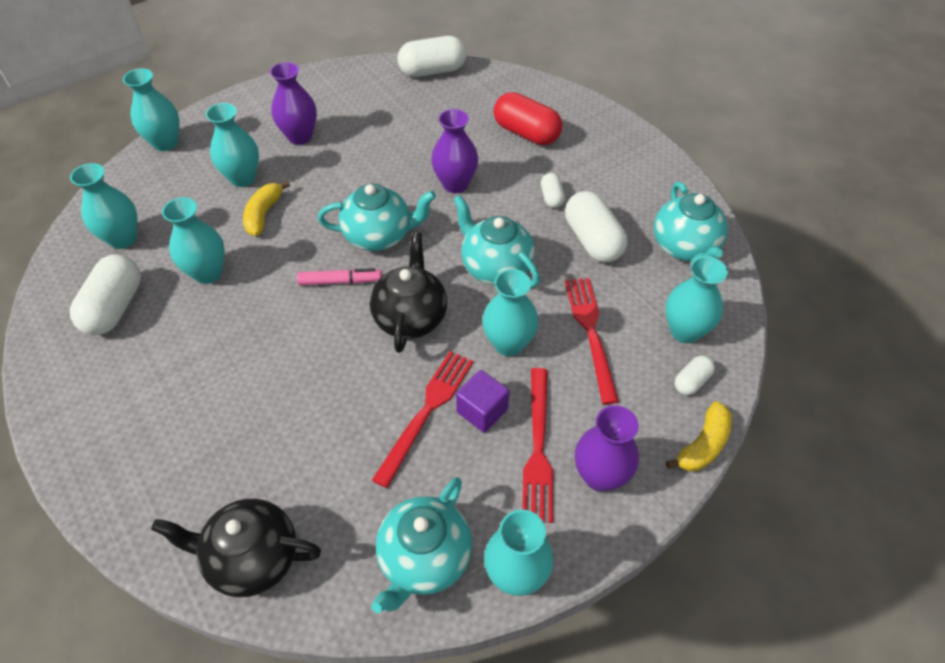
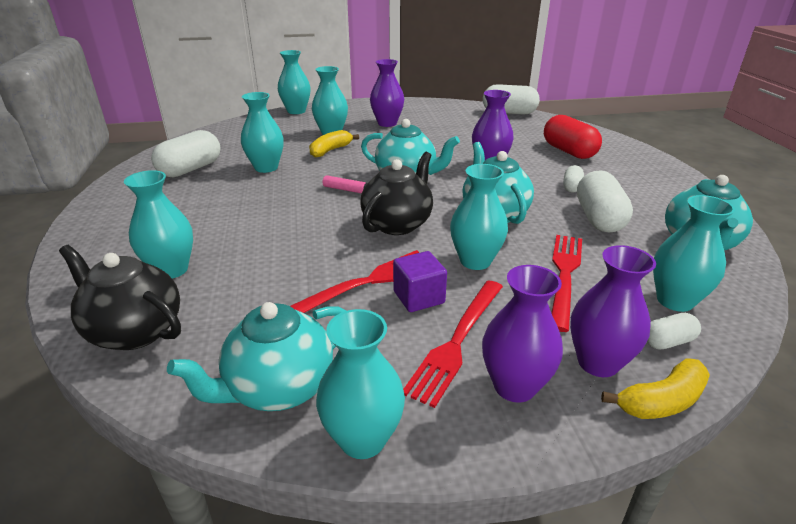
camera: 25 degrees right, 20 degrees down
turquoise vase [70,163,138,249] -> turquoise vase moved to [124,170,193,279]
none -> purple vase [570,245,656,377]

